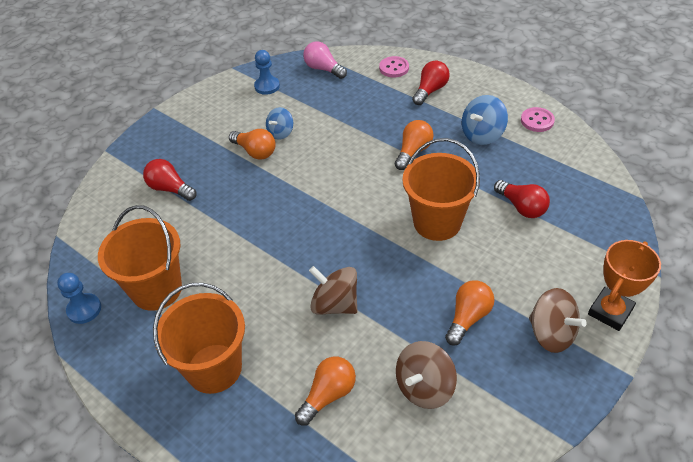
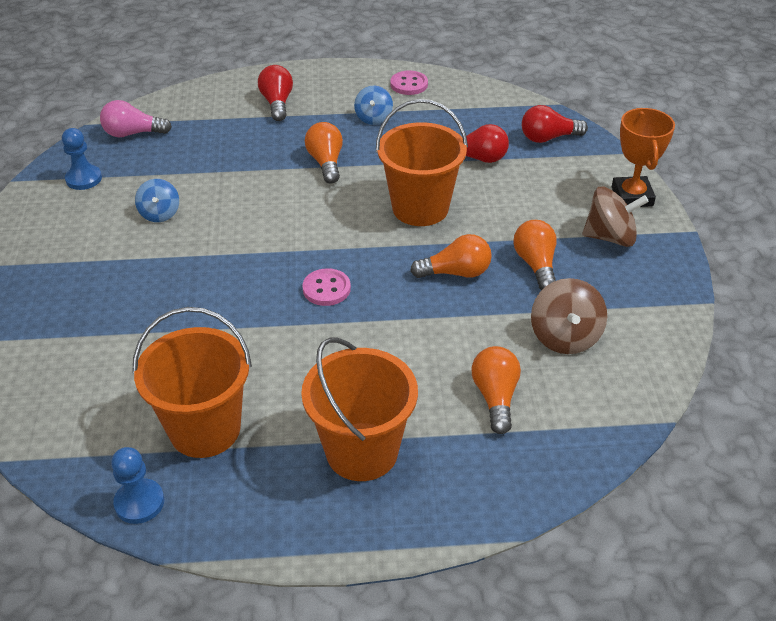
camera: 45 degrees left, 5 degrees down
red light bulb [143,159,196,201] -> red light bulb moved to [522,105,588,143]
orange light bulb [229,129,276,160] -> orange light bulb moved to [410,234,492,278]
brown spinning top [309,266,358,315] -> none
pink button [379,56,409,77] -> pink button moved to [302,268,351,306]
blue spinning top [462,95,508,145] -> blue spinning top [354,85,393,125], size x0.66

